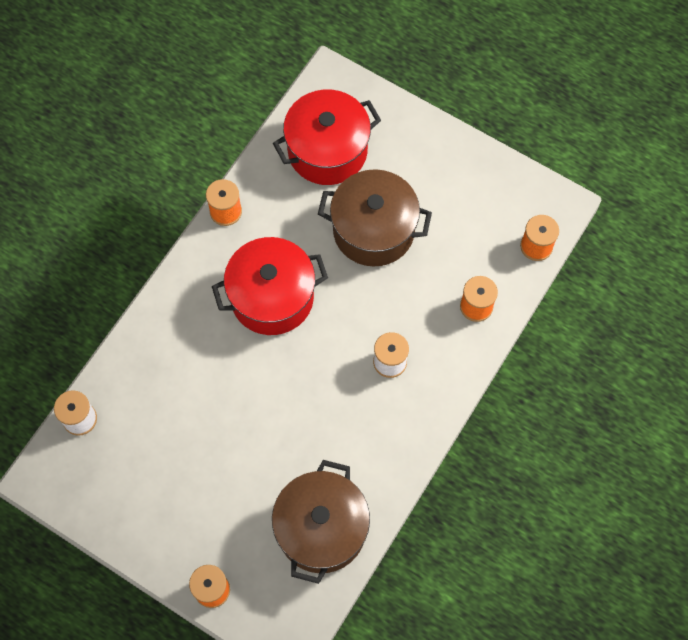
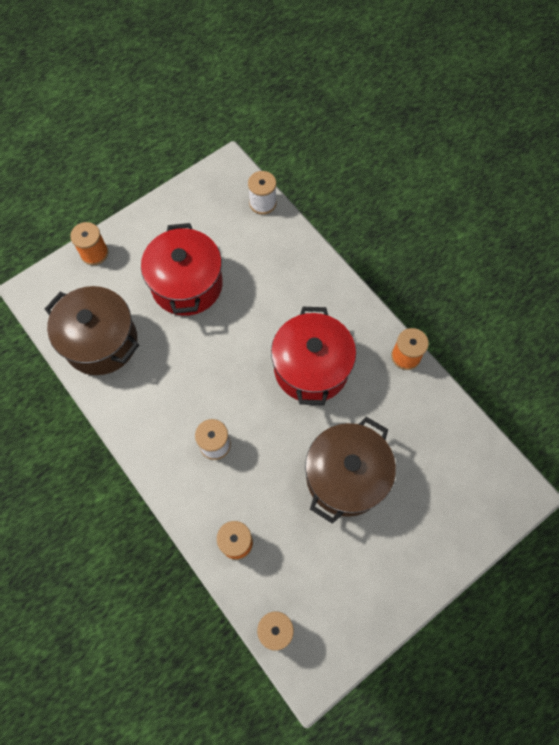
camera: 110 degrees right, 0 degrees up
red pot [273,89,381,185] -> red pot moved to [141,223,223,316]

